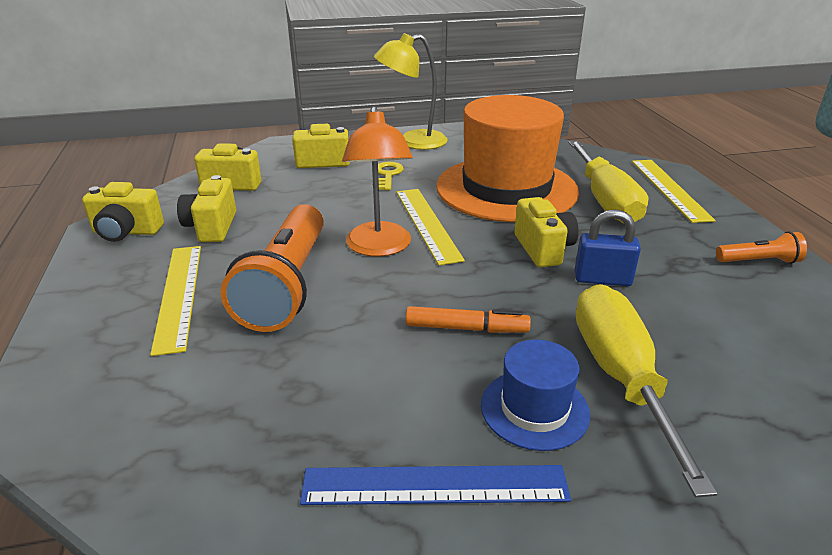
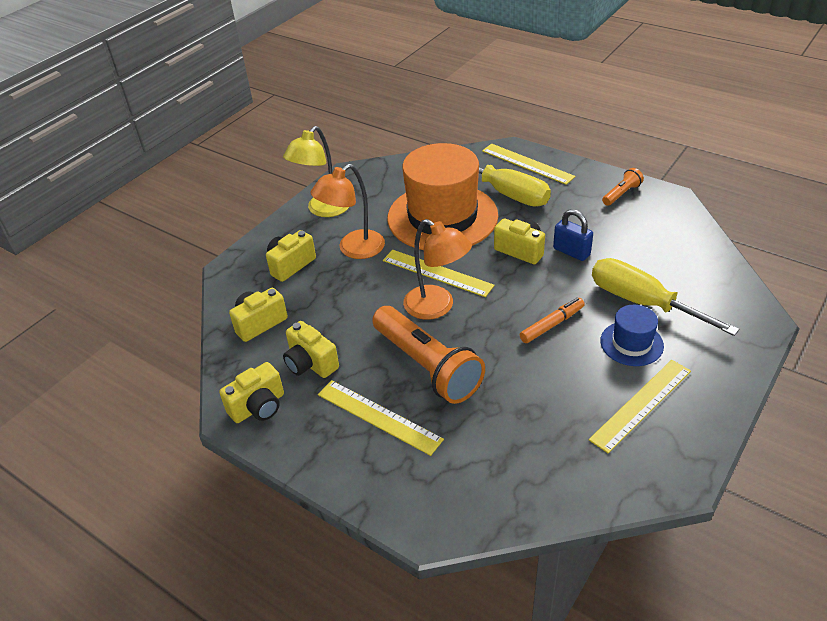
camera: 40 degrees left, 10 degrees up
blue ruler [300,465,571,505] -> yellow ruler [589,360,691,453]
yellow key [378,162,404,190] -> orange lamp [310,164,385,259]
blue padlock [575,209,641,286] -> blue padlock turned 75 degrees clockwise [553,209,593,261]

